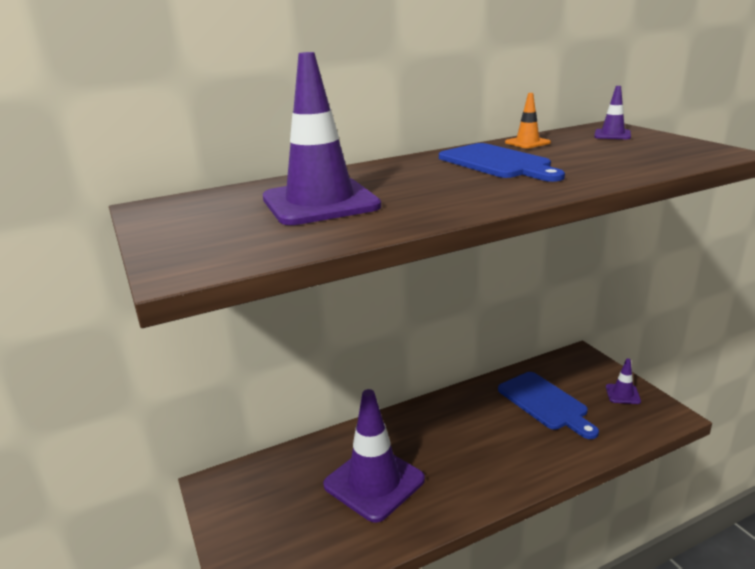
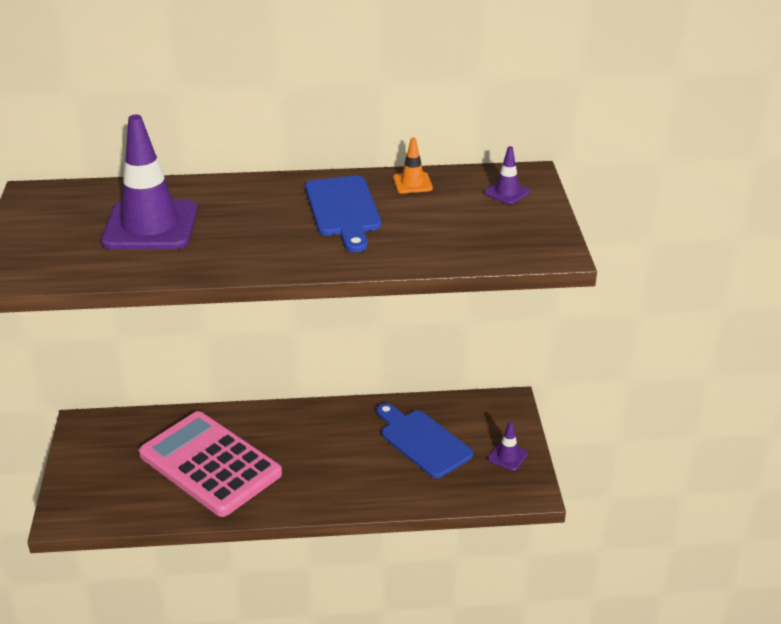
camera: 20 degrees right, 10 degrees up
purple traffic cone [323,389,425,523] -> pink calculator [139,411,282,517]
blue cutting board [498,372,599,439] -> blue cutting board turned 150 degrees clockwise [377,403,473,478]

